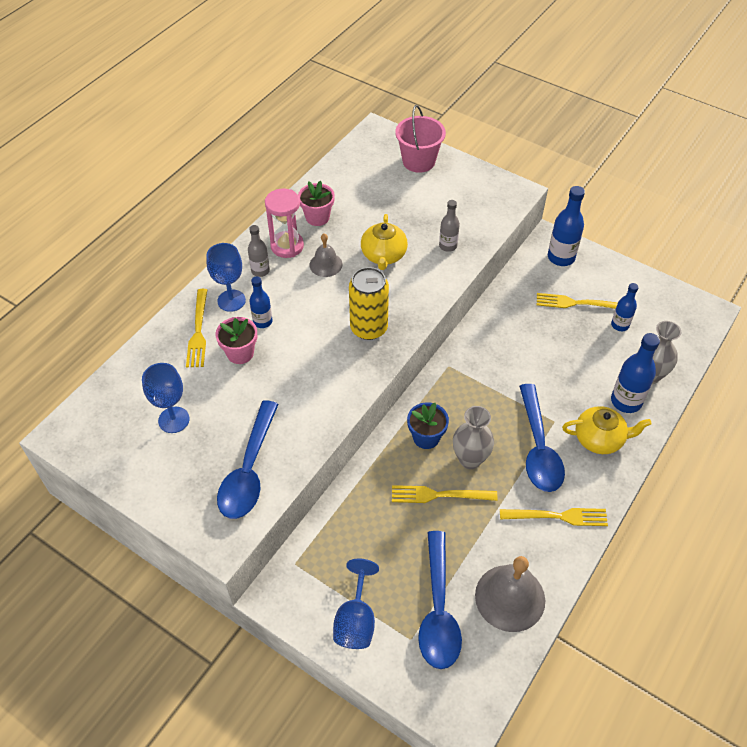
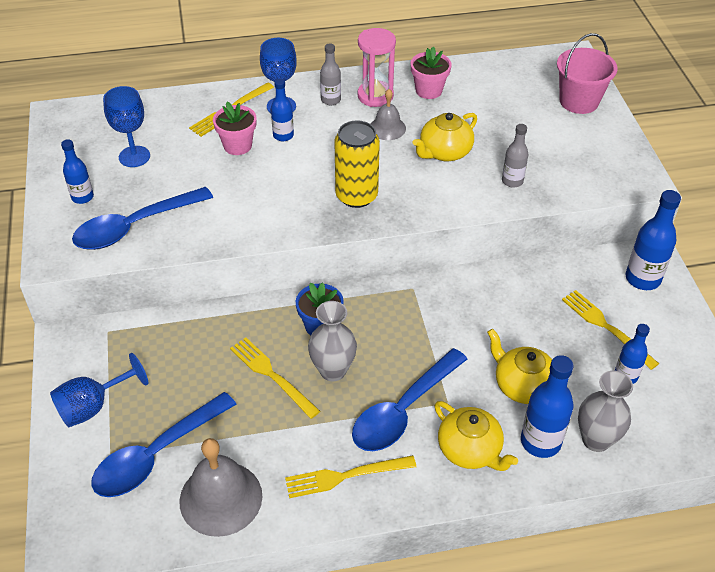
camera: 45 degrees right, 5 degrees down
yellow fork [500,508,608,526] -> yellow fork turned 120 degrees clockwise [285,455,416,498]
none -> blue bottle [61,139,94,204]
none -> yellow teapot [487,329,552,404]

